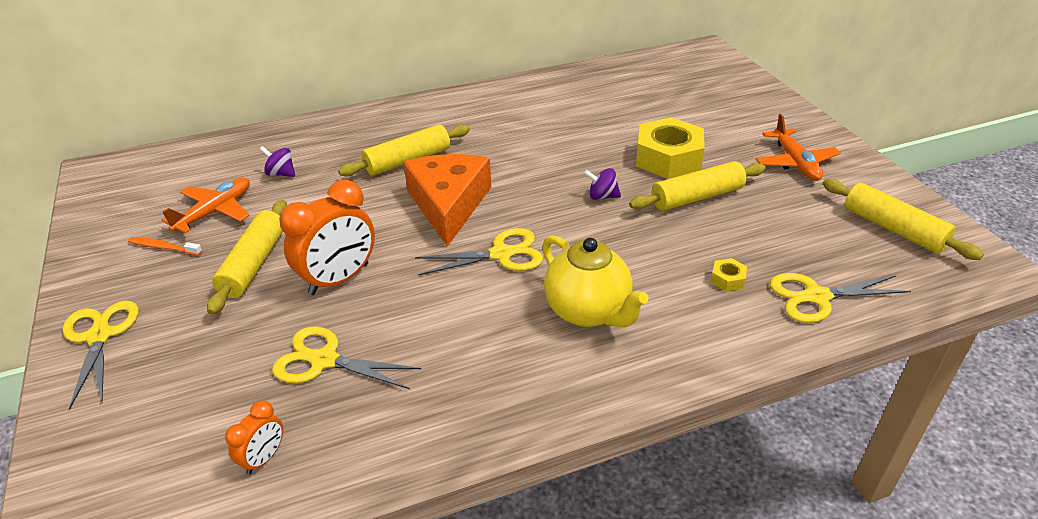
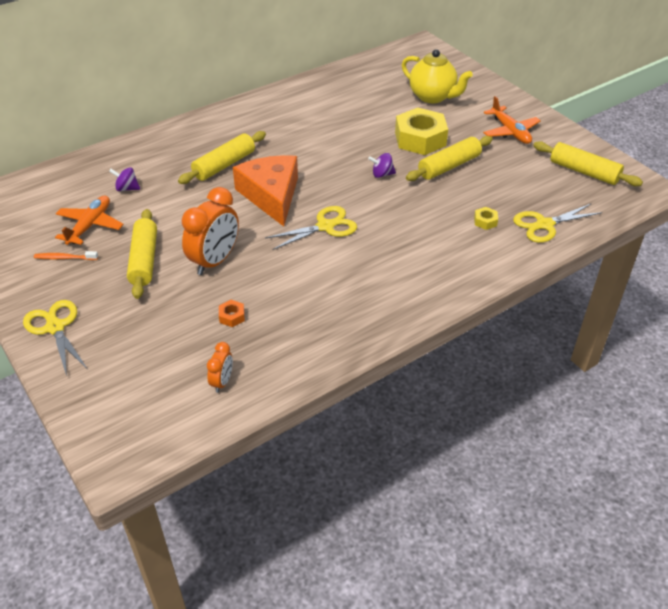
camera: 15 degrees left, 5 degrees up
yellow scissors [272,326,421,389] -> orange nut [219,300,245,327]
yellow teapot [542,235,649,327] -> yellow teapot moved to [402,49,473,103]

